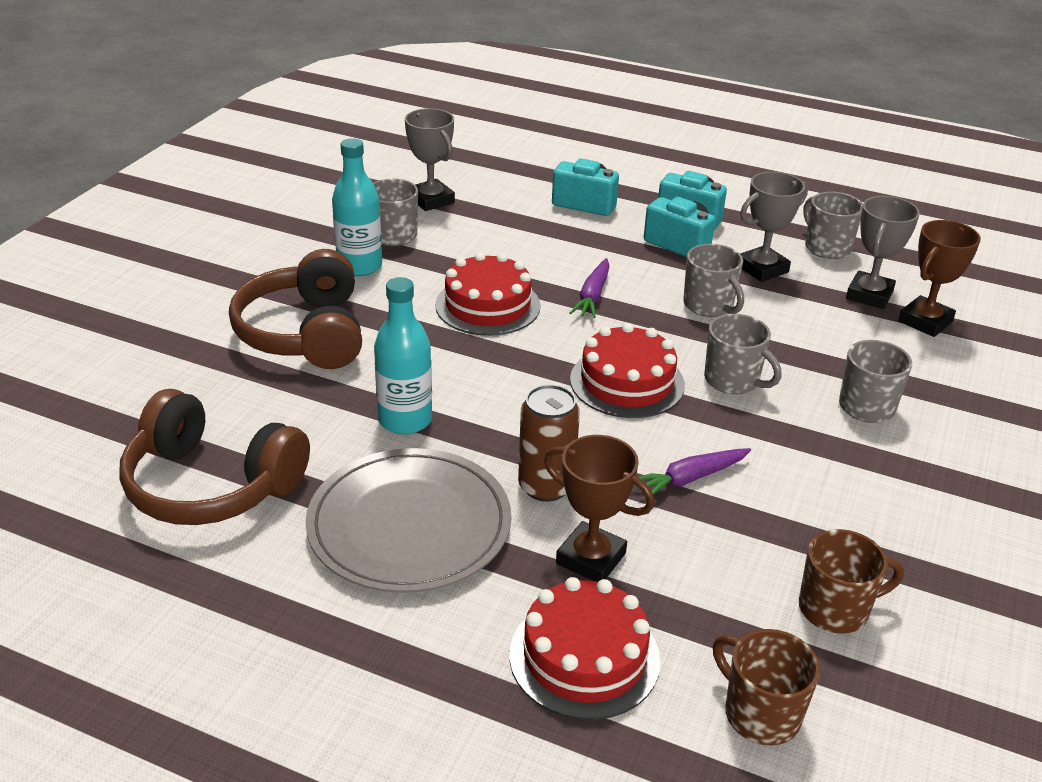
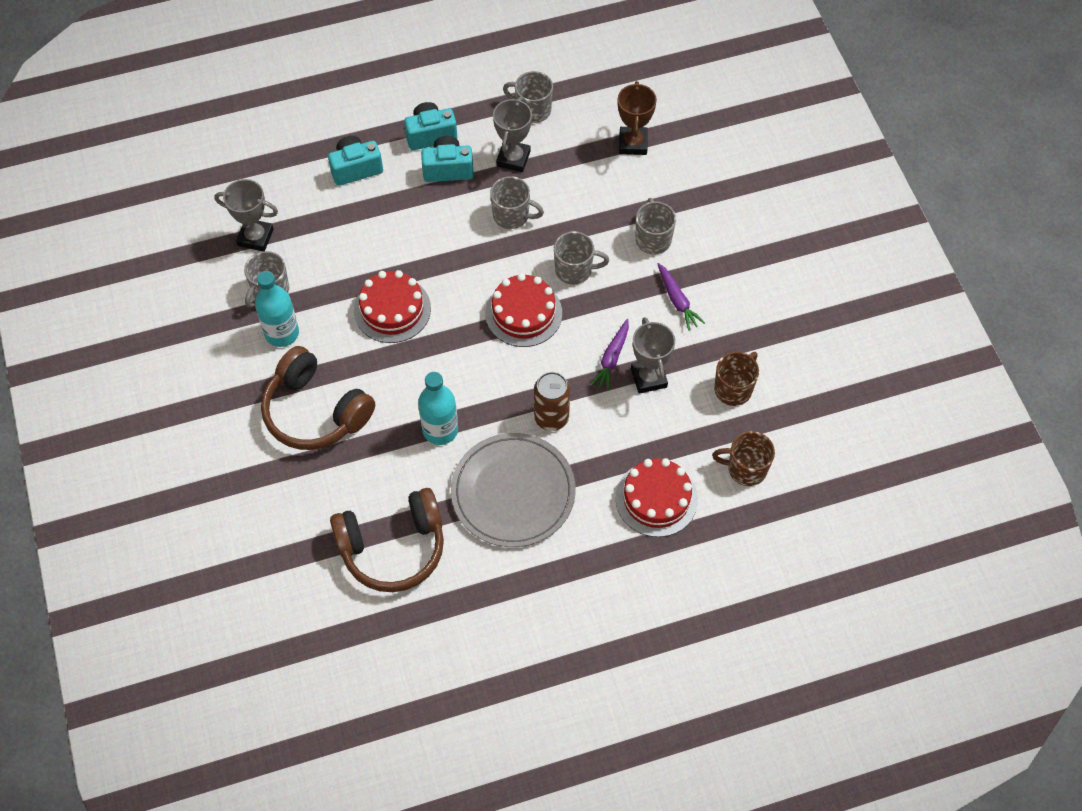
camera: 40 degrees left, 25 degrees up
brown trophy [544,435,655,582] -> none
purple carrot [570,258,610,318] -> purple carrot moved to [658,263,705,331]
grey trophy [846,196,920,309] -> grey trophy moved to [631,317,675,394]

